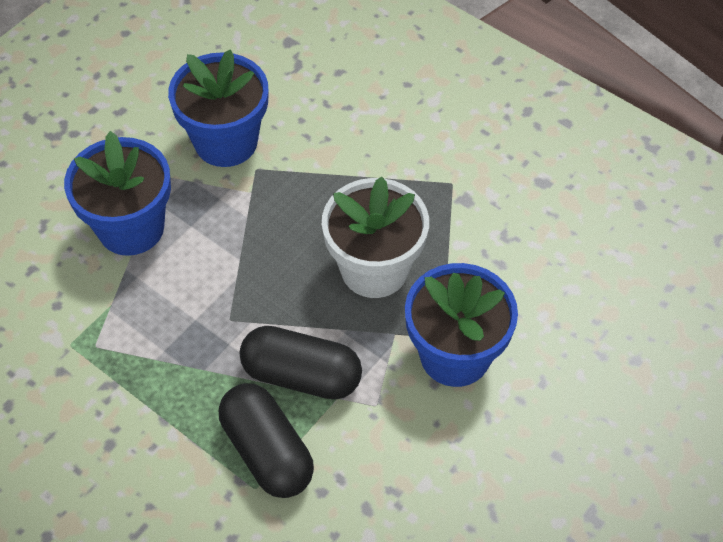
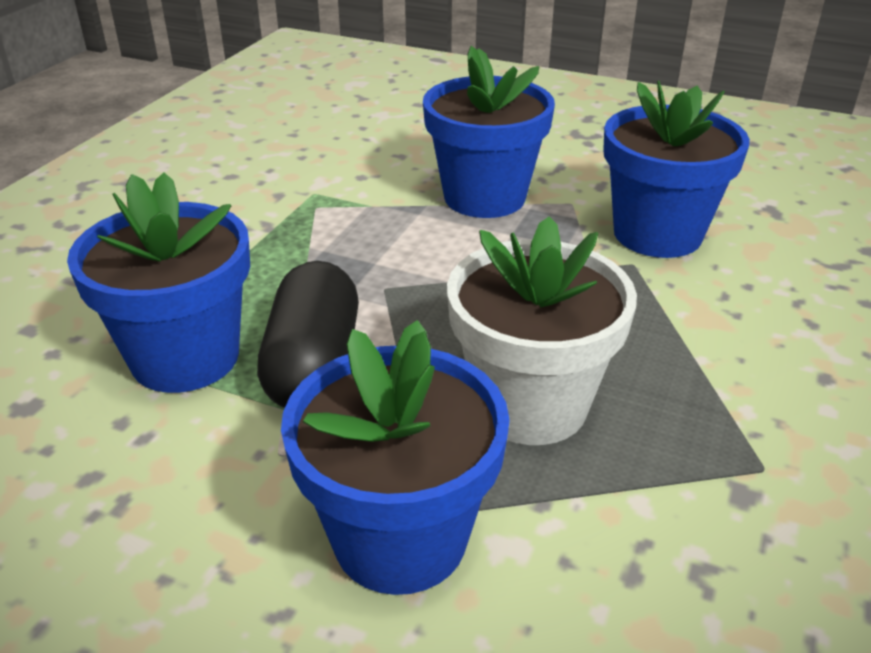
camera: 75 degrees right, 20 degrees down
black capsule [219,383,314,498] -> blue flower pot [67,173,250,393]

